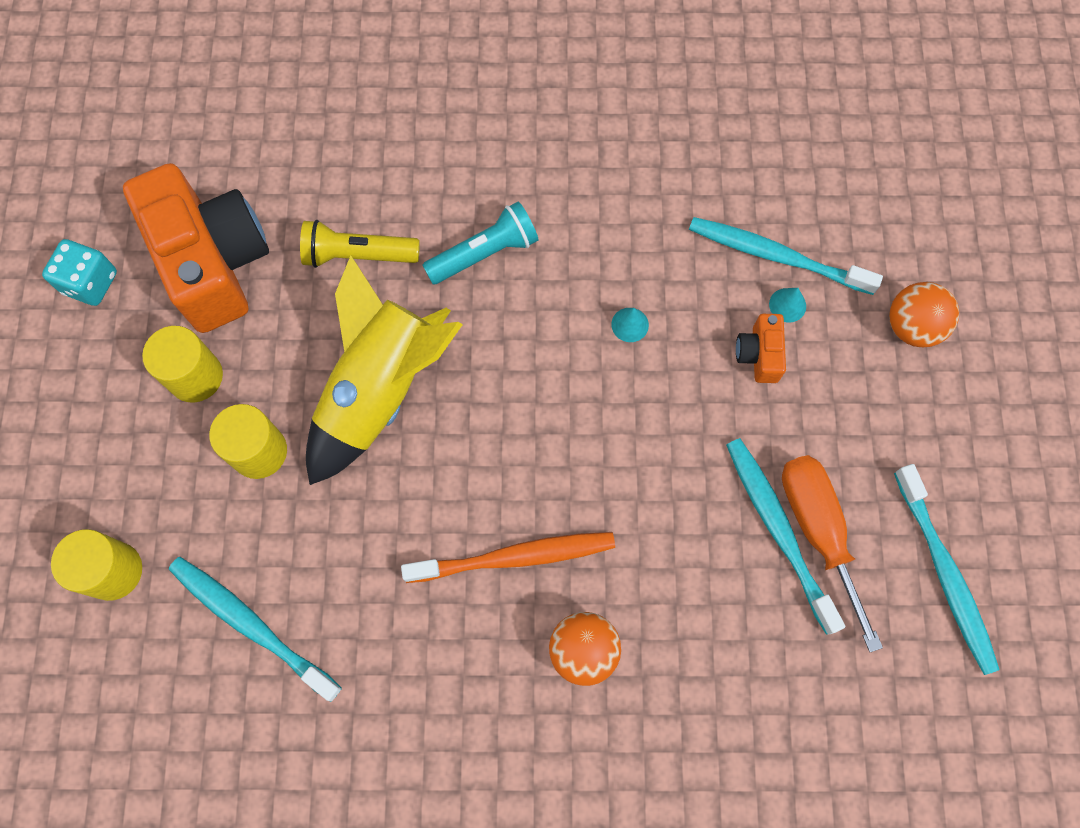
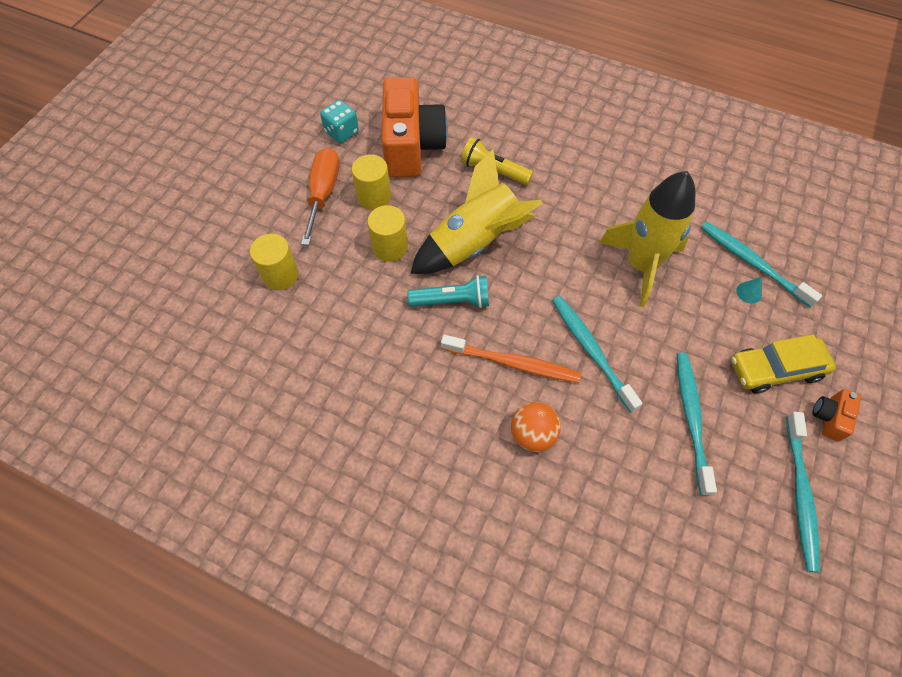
camera: 25 degrees right, 10 degrees down
turquoise toothbrush [169,557,342,702] -> turquoise toothbrush moved to [552,296,643,413]
turquoise flashlight [423,202,538,284] -> turquoise flashlight moved to [407,275,489,308]
turquoise cone [611,308,649,342] -> yellow rocket [599,171,695,307]
orange camera [736,314,786,383] -> orange camera moved to [813,389,861,442]
orange screwdriver [782,455,883,652] -> orange screwdriver moved to [301,148,339,245]
orange ball [889,282,959,347] -> none
none -> yellow car [731,334,836,393]

